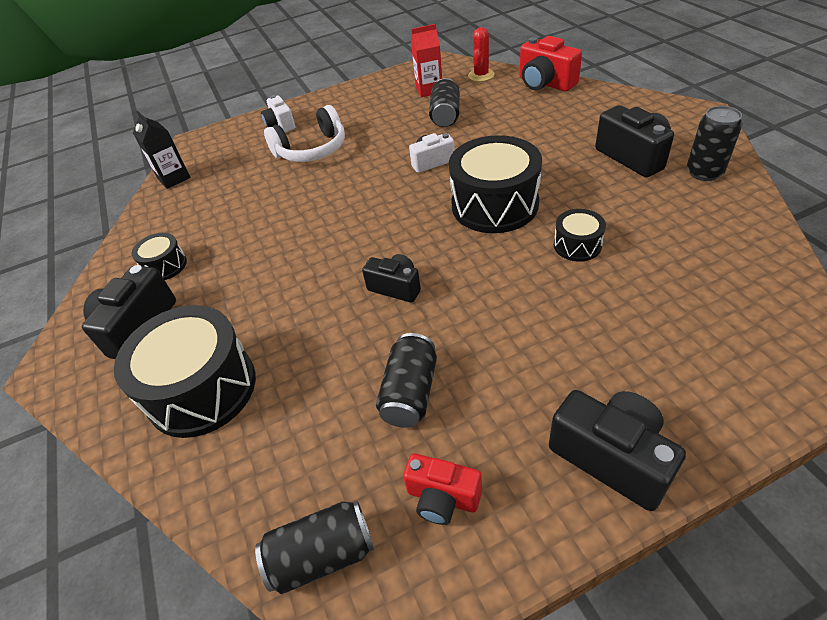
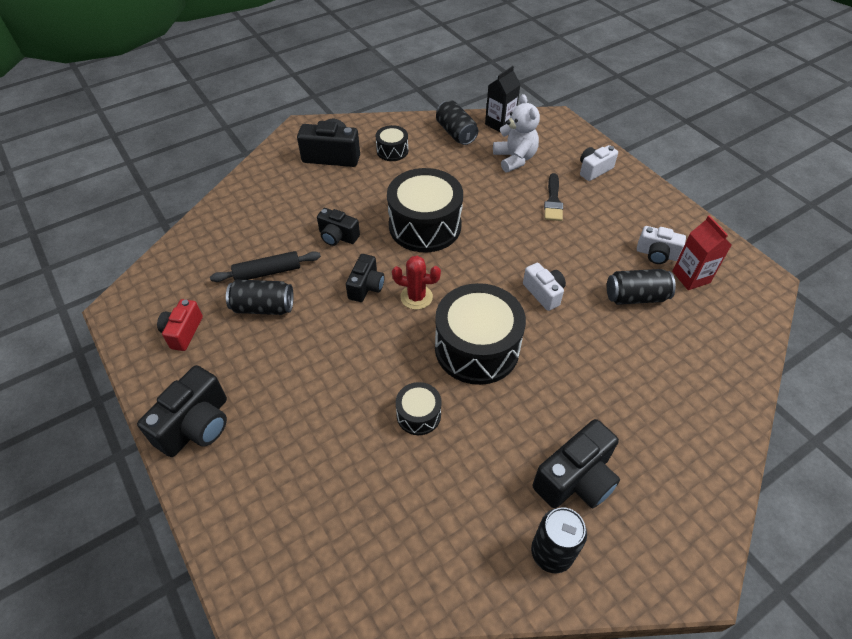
camera: 75 degrees right, 5 degrees up
black drum [114,305,256,438] -> black drum moved to [387,168,463,252]
black can [255,501,374,594] -> black can moved to [436,100,478,145]
white headphones [264,105,345,162] -> black brush [544,173,563,221]
red cactus [468,27,495,82] -> red cactus moved to [392,256,441,310]
red camera [520,36,582,91] -> none
none -> black rolling pin [210,251,321,282]
none -> black camera [317,208,360,246]
none -> white teddy bear [493,94,540,172]
none -> white camera [637,226,686,264]

